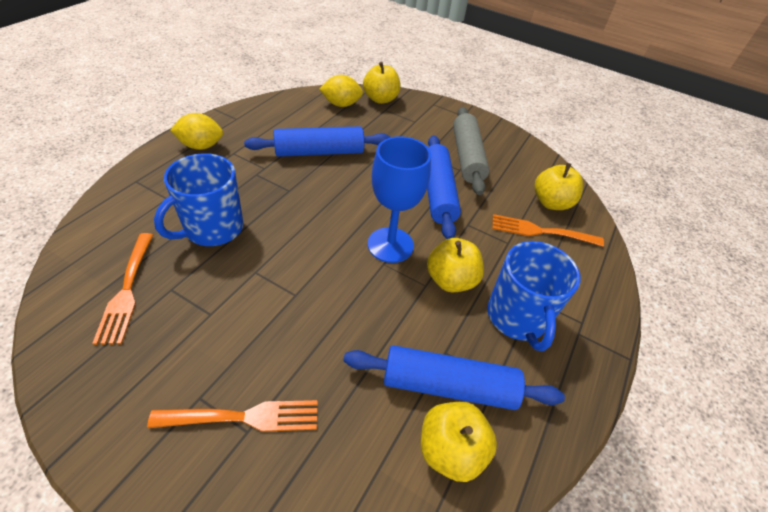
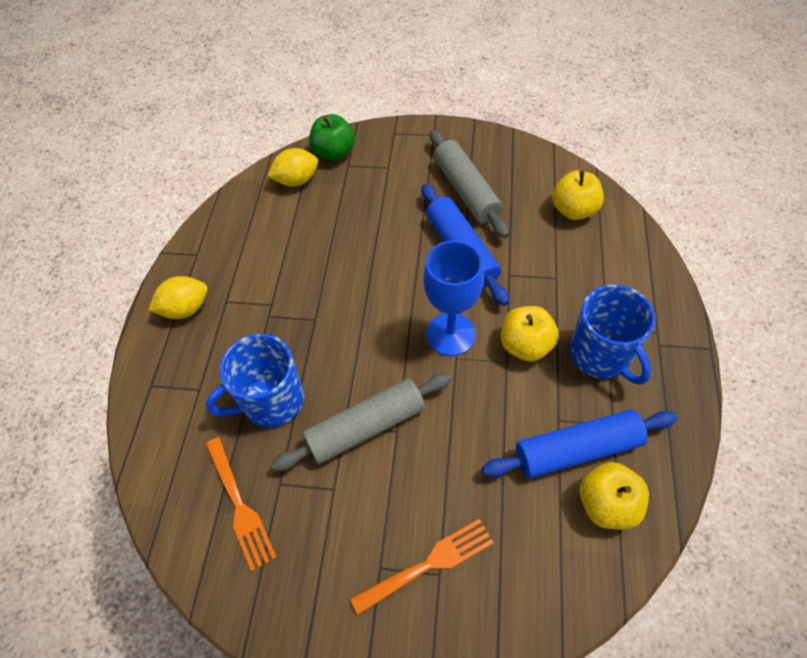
camera: 15 degrees left, 10 degrees up
blue mug [154,153,243,246] -> blue mug turned 45 degrees clockwise [206,334,304,427]
blue rolling pin [244,126,390,157] -> none
yellow apple [363,62,401,104] -> green apple [309,114,355,161]
orange fork [492,214,604,246] -> none
none -> grey rolling pin [271,373,452,471]

